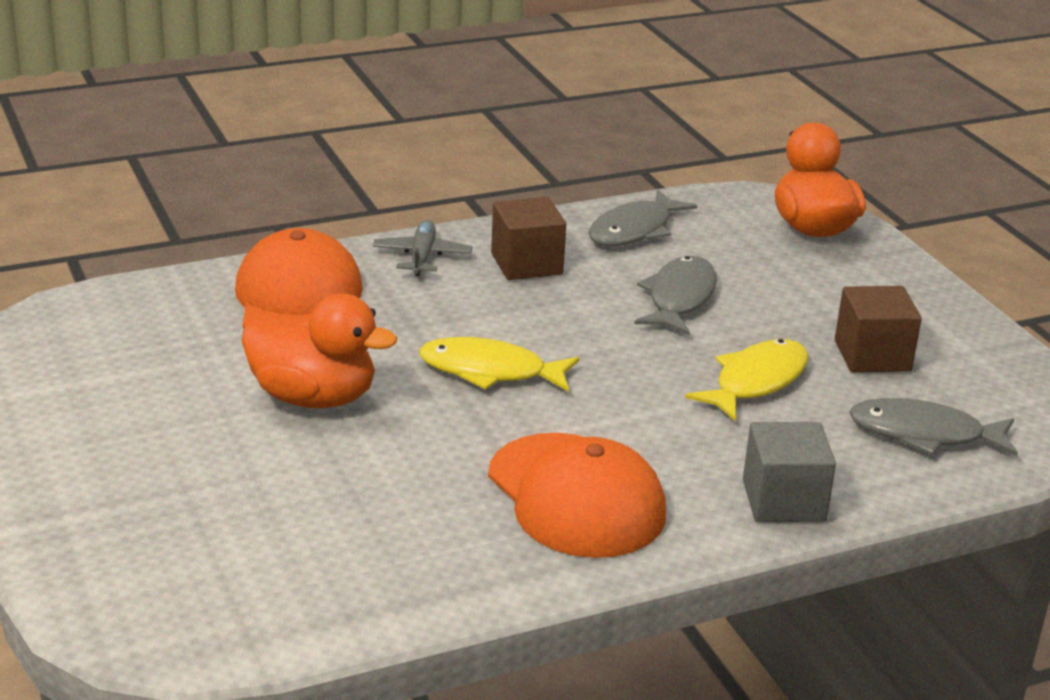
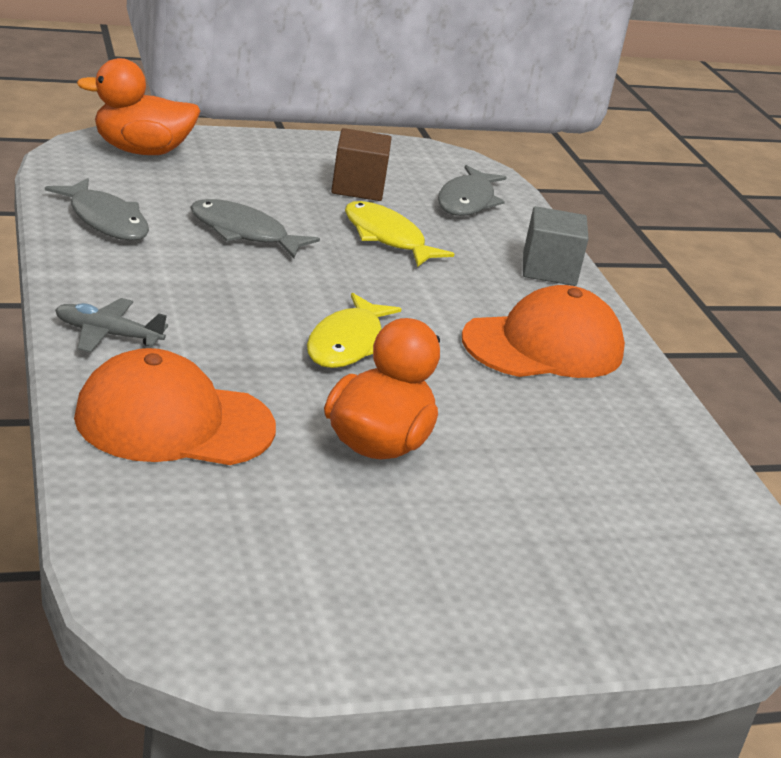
camera: 85 degrees left, 0 degrees up
brown cube [491,197,566,280] -> none

